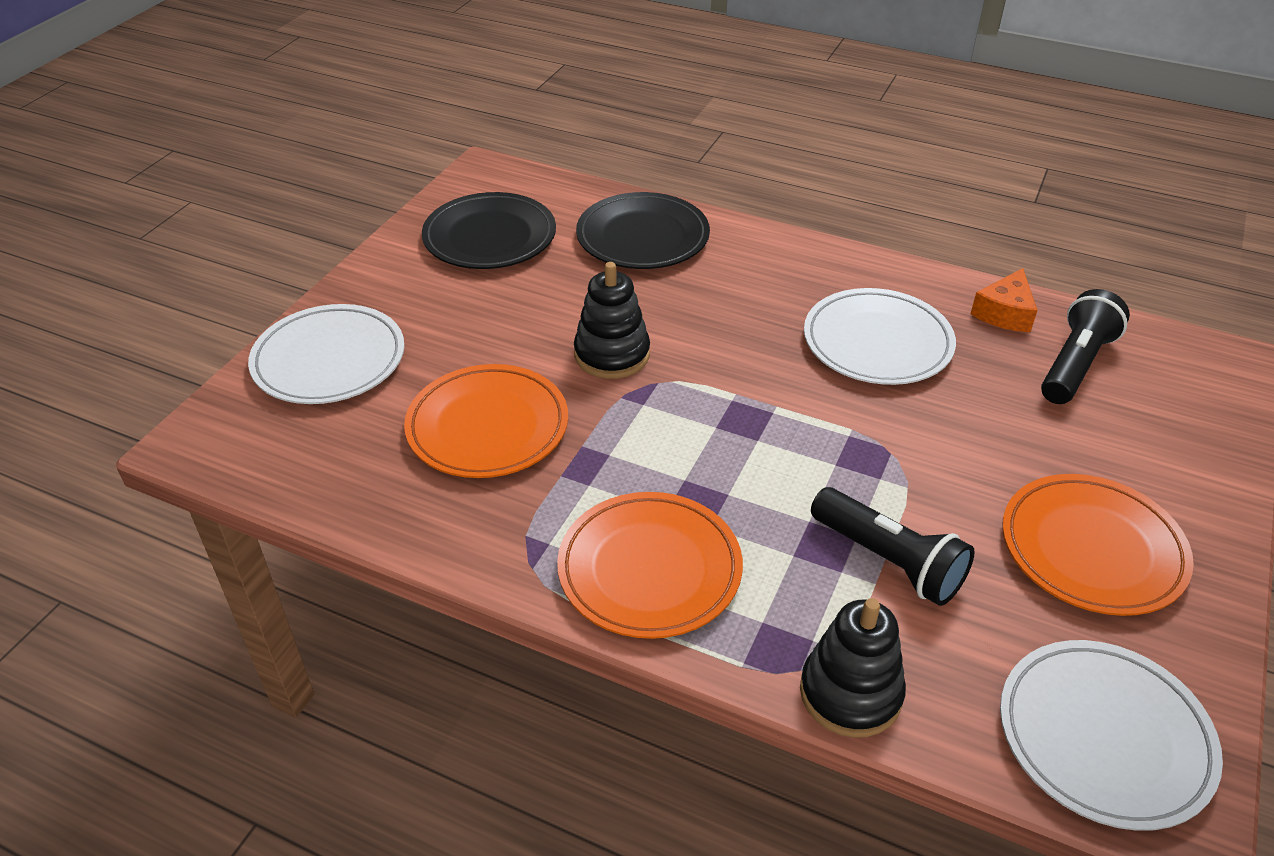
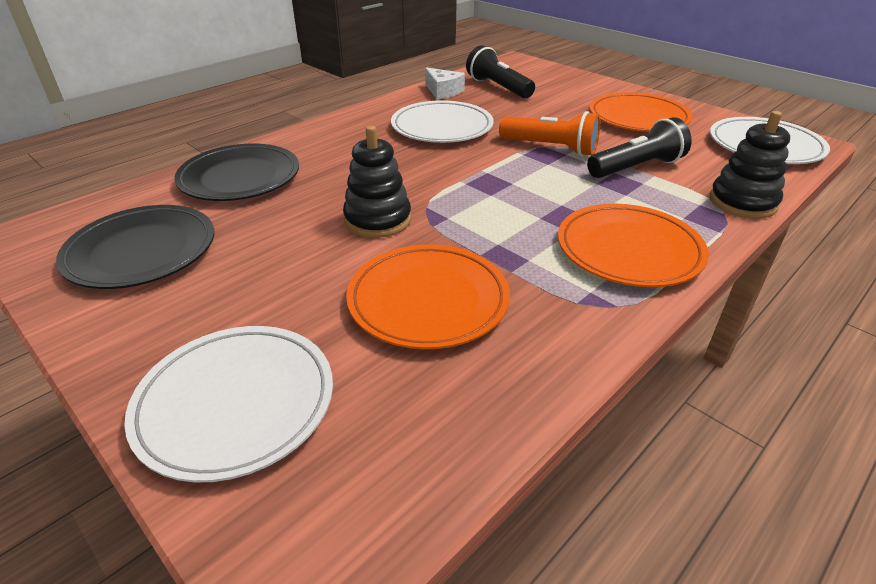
camera: 70 degrees left, 5 degrees down
orange cheese [971,268,1037,332] -> white cheese [425,67,465,99]
none -> orange flashlight [499,111,600,156]

